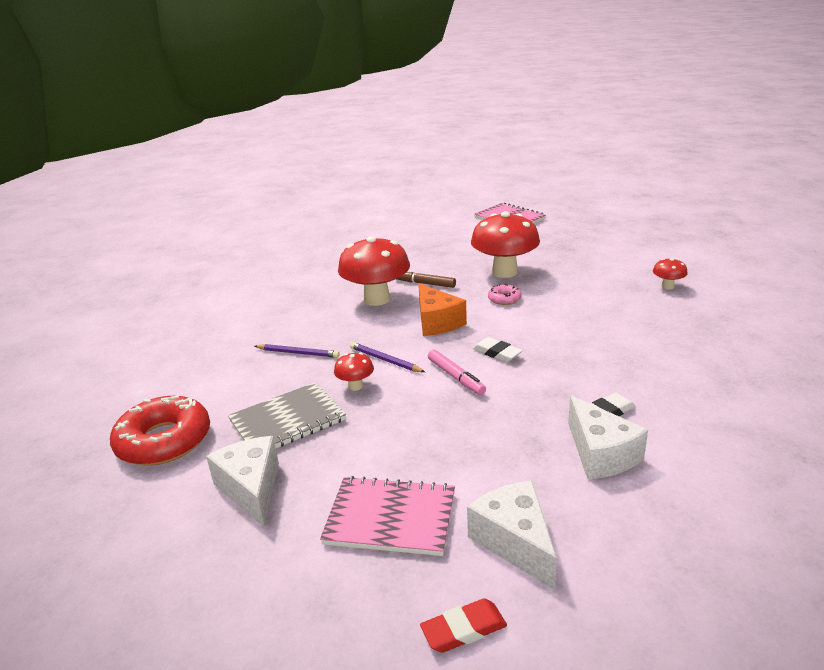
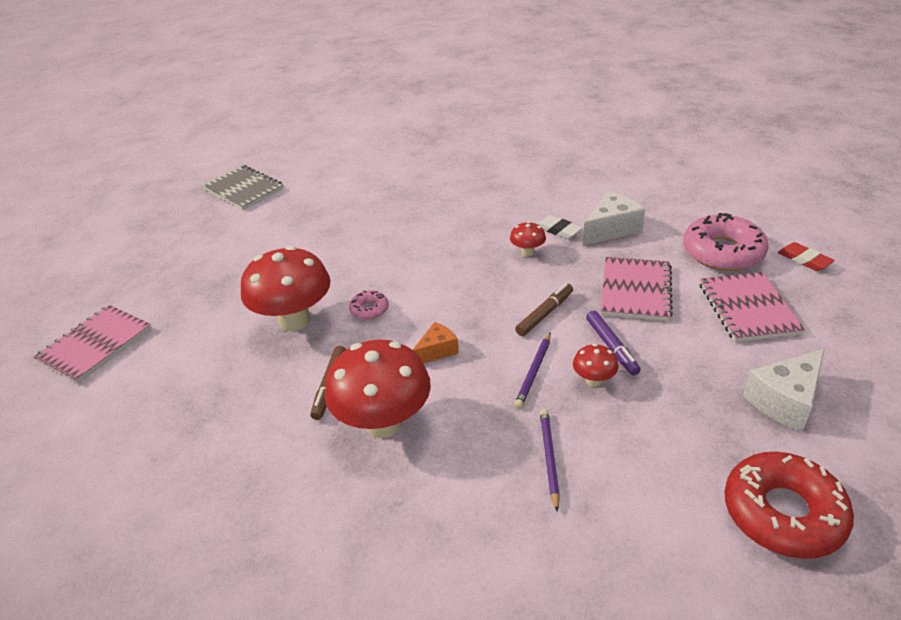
camera: 105 degrees left, 10 degrees up
grey notebook [228,382,346,448] -> grey notebook moved to [202,165,284,210]
orange cheese [418,283,467,336] -> orange cheese [413,322,459,363], size x0.62
pink marker [428,350,486,395] -> brown marker [515,283,573,336]
white cheese [467,480,557,590] -> pink donut [683,213,769,271]
white eraser [473,337,523,362] -> none
red mushroom [653,258,688,289] -> red mushroom moved to [510,221,546,257]
none -> purple marker [586,311,641,376]
none -> pink notebook [601,257,673,321]

